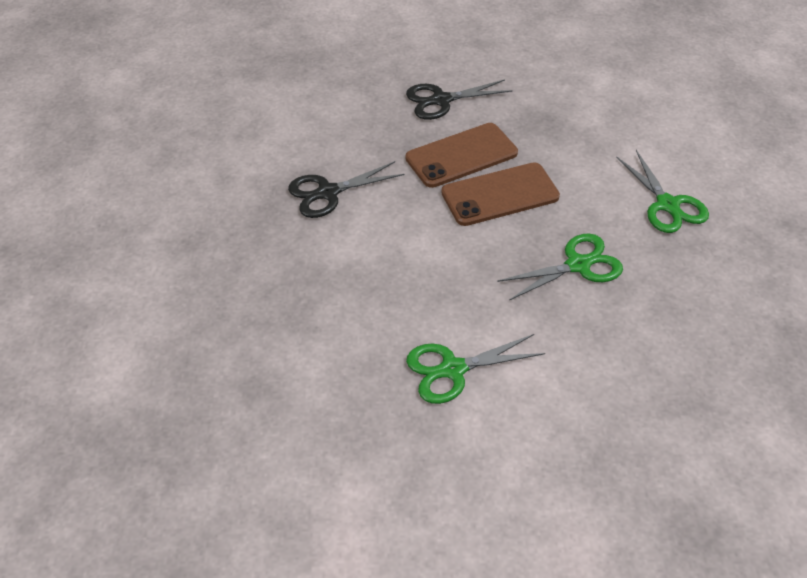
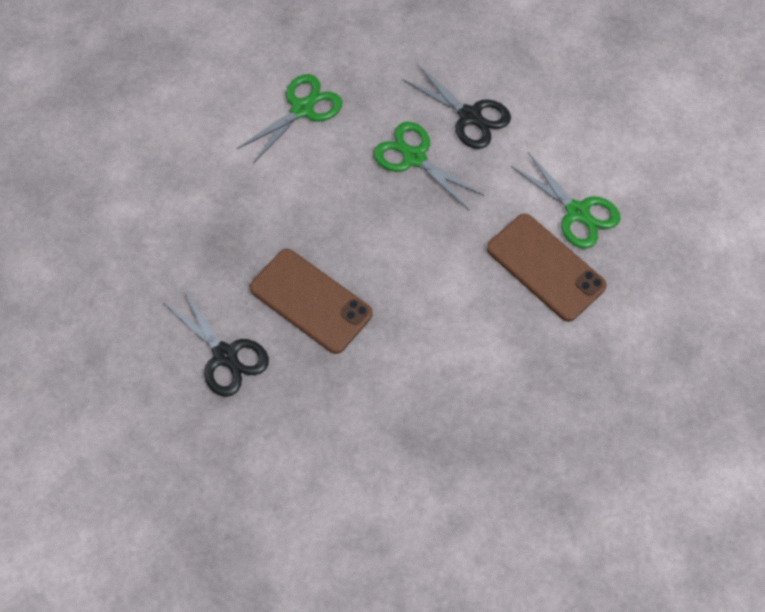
camera: 115 degrees left, 15 degrees up
black scissors [288,161,405,218] -> black scissors moved to [402,65,511,149]
brown phone [441,162,560,226] -> brown phone moved to [487,214,607,322]

